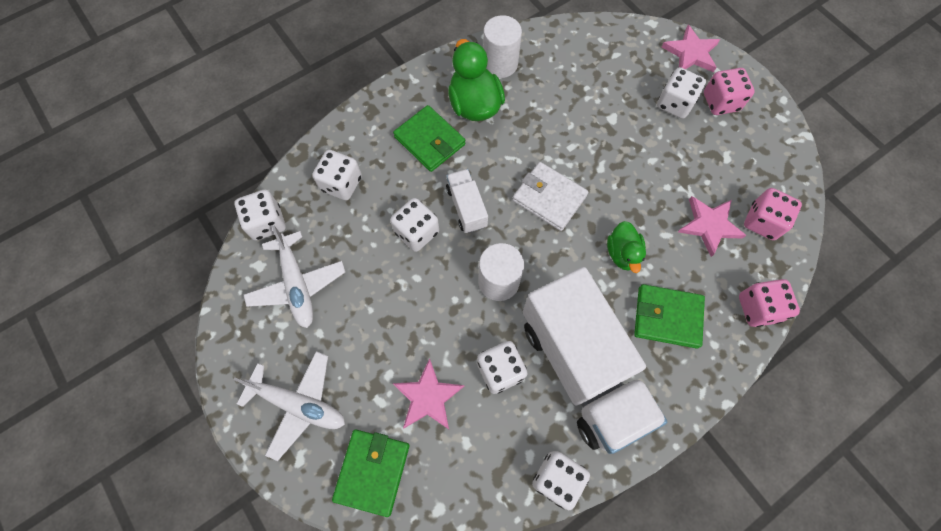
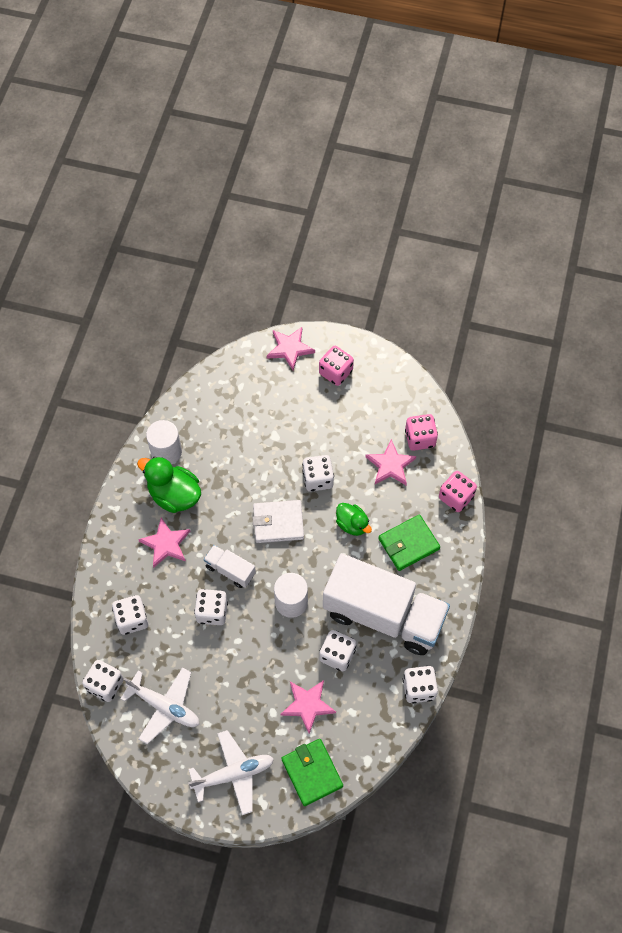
camera: 40 degrees left, 5 degrees down
green wallet [393,105,465,172] -> pink star [138,518,190,568]
white dice [657,67,706,119] -> white dice moved to [302,455,334,492]

